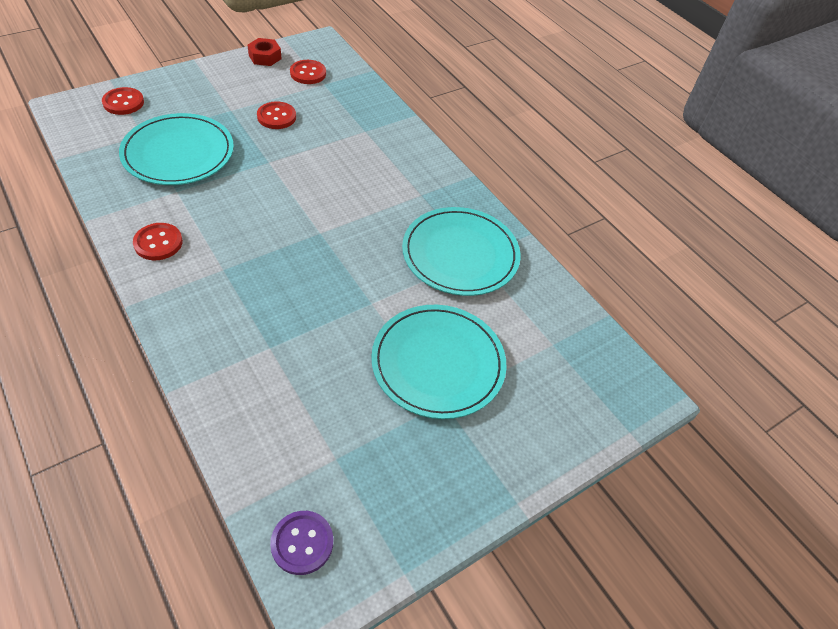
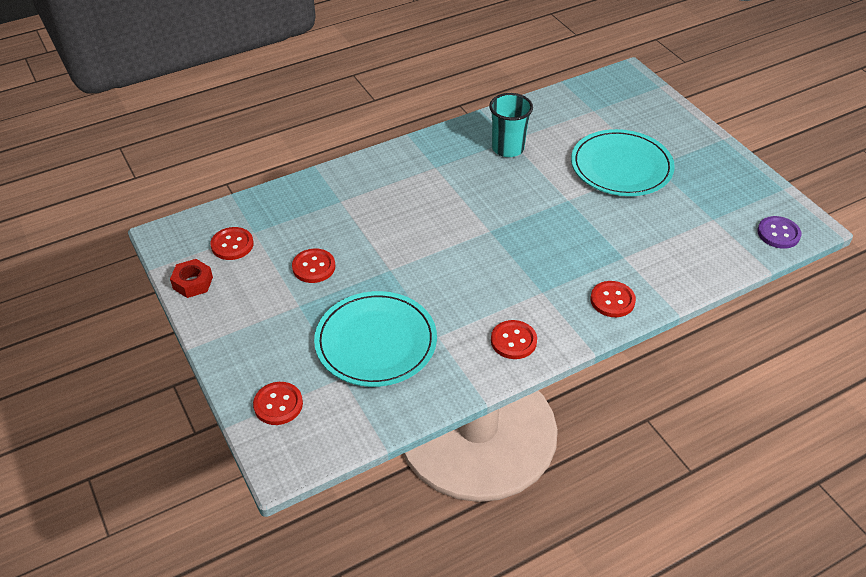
camera: 80 degrees left, 5 degrees down
turquoise plate [402,207,520,296] -> turquoise cup [489,93,533,157]
none -> red button [590,281,636,317]

